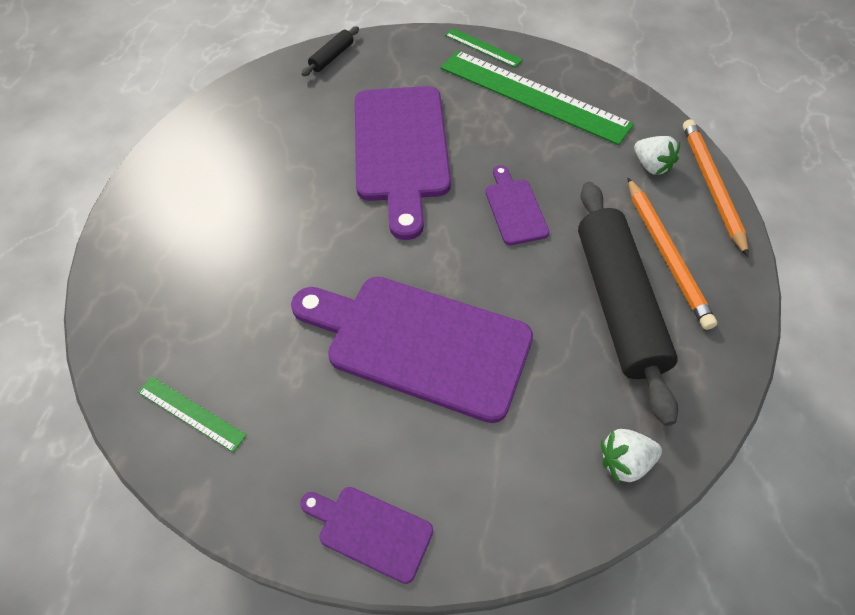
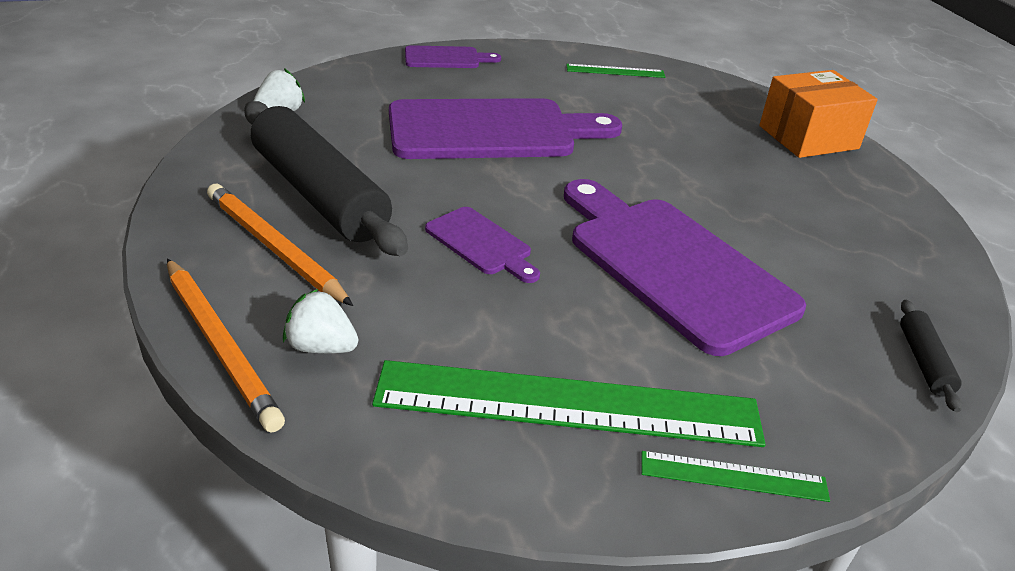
camera: 145 degrees right, 20 degrees down
none -> orange box [759,70,878,158]

